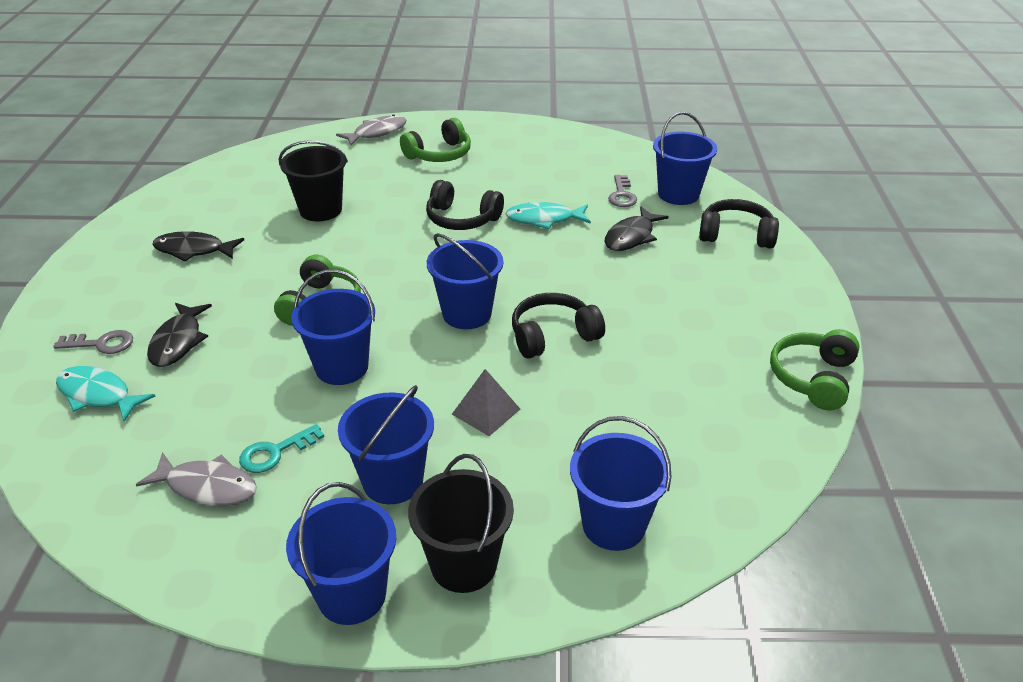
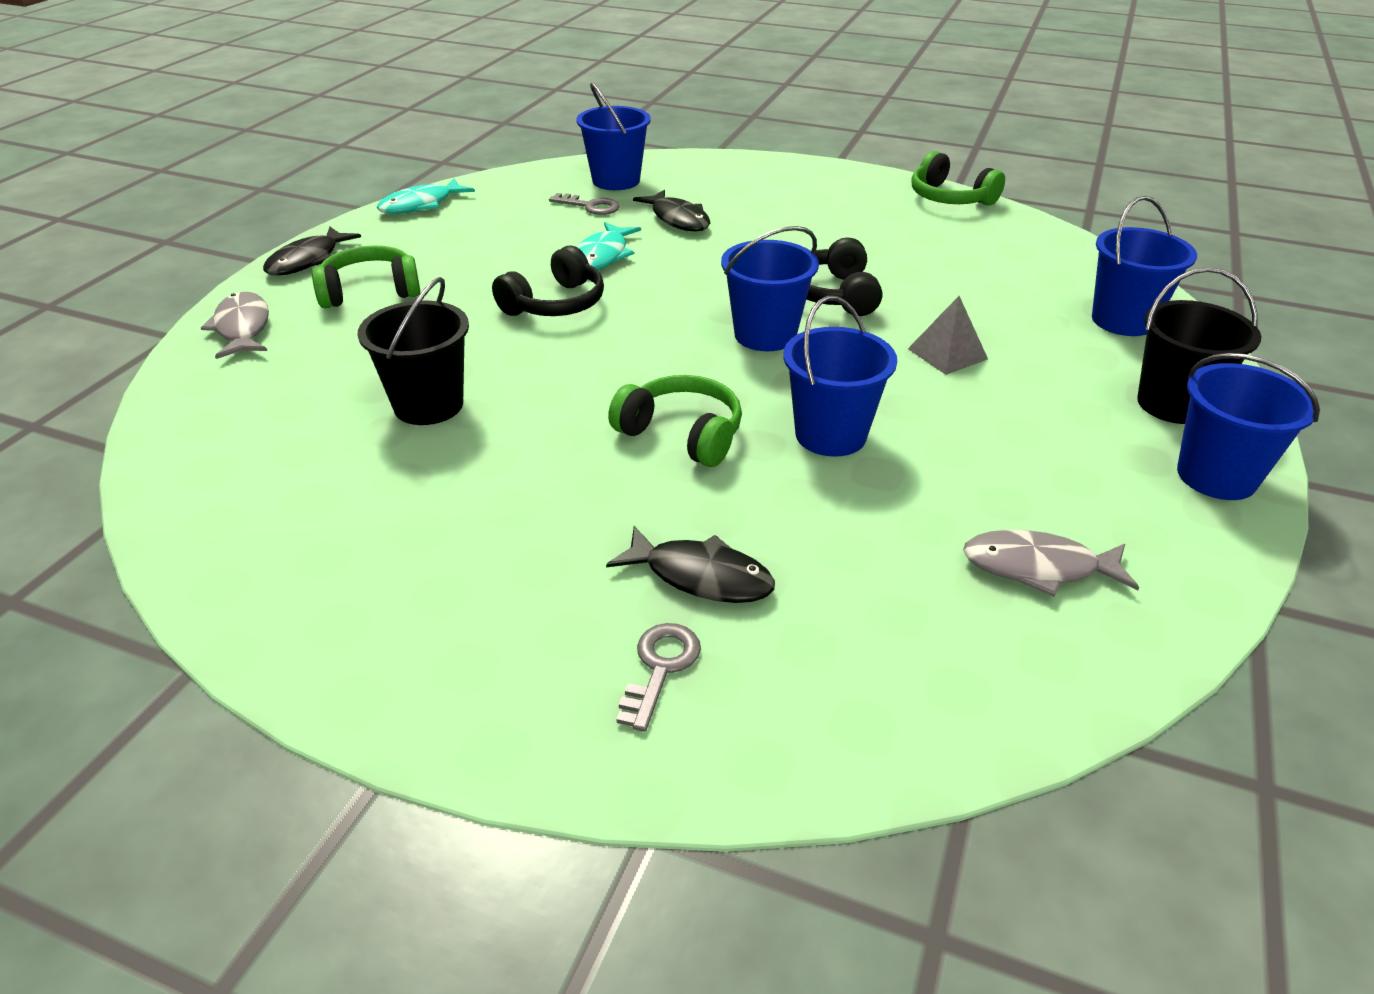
camera: 70 degrees left, 0 degrees up
turquoise fish [56,366,155,422] -> turquoise fish moved to [377,178,475,214]
grey fish [136,452,257,506] -> grey fish turned 120 degrees counterclockwise [963,530,1139,597]
black fish [152,231,244,261] -> black fish moved to [263,226,361,276]
turquoise key [239,424,324,473] -> none
blue bucket [338,385,434,504] -> none
green headphones [400,118,471,162] -> green headphones turned 90 degrees counterclockwise [312,245,420,308]
black headphones [699,199,779,249] -> none

